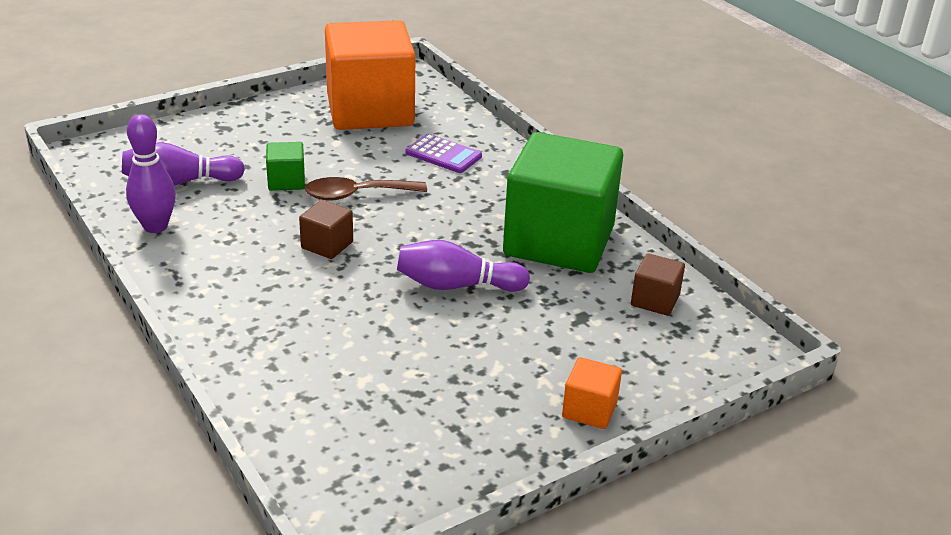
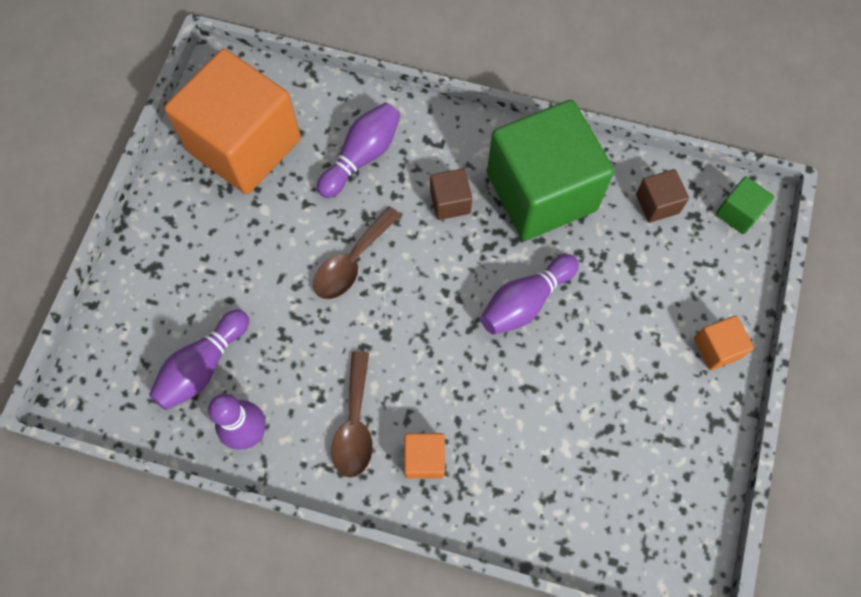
camera: 40 degrees left, 35 degrees up
green cube [266,142,305,191] -> green cube moved to [716,176,775,234]
brown cube [299,200,353,259] -> brown cube moved to [430,168,472,220]
purple calculator [405,134,482,173] -> purple bowling pin [317,102,400,198]
none -> brown spoon [331,351,373,478]
none -> orange cube [404,433,445,479]

